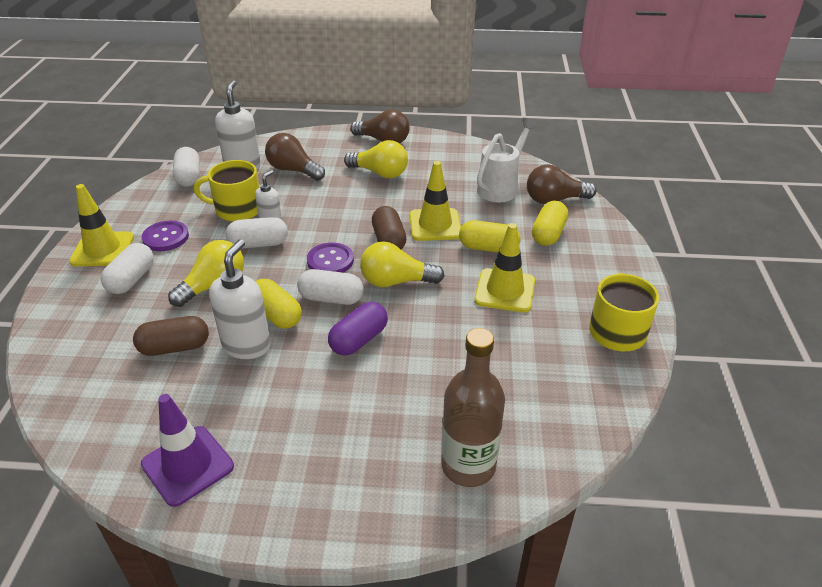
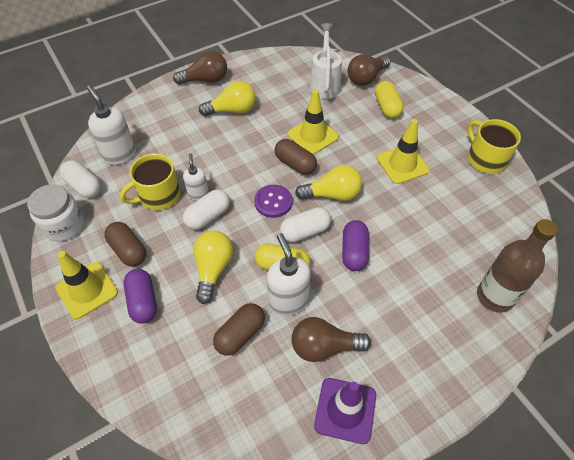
camera: 35 degrees left, 15 degrees up
white capsule [101,243,154,294] -> purple capsule [123,269,157,323]
purple button [142,221,189,251] -> brown capsule [105,222,146,267]
brown light bulb [265,133,325,181] -> brown light bulb moved to [292,317,371,362]
yellow light bulb [360,241,445,287] -> yellow light bulb turned 150 degrees counterclockwise [295,165,362,201]
yellow capsule [459,220,520,253] -> none
none -> white jar [27,184,84,241]

